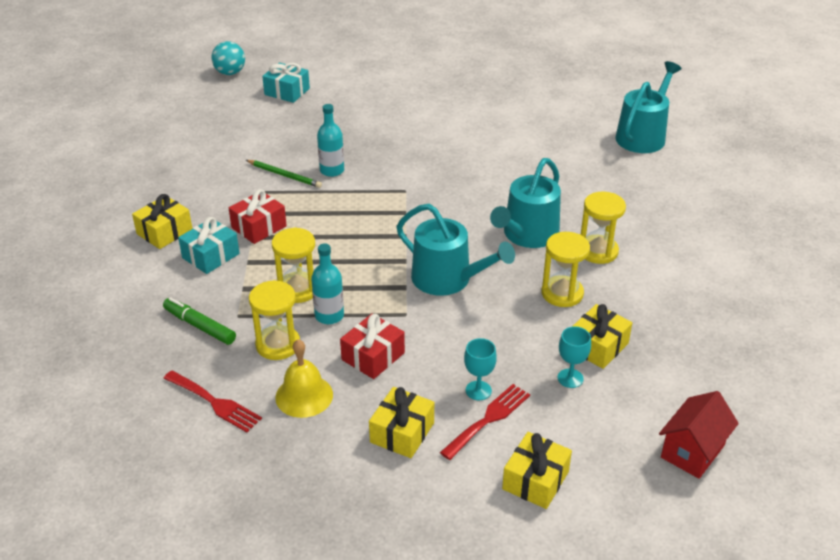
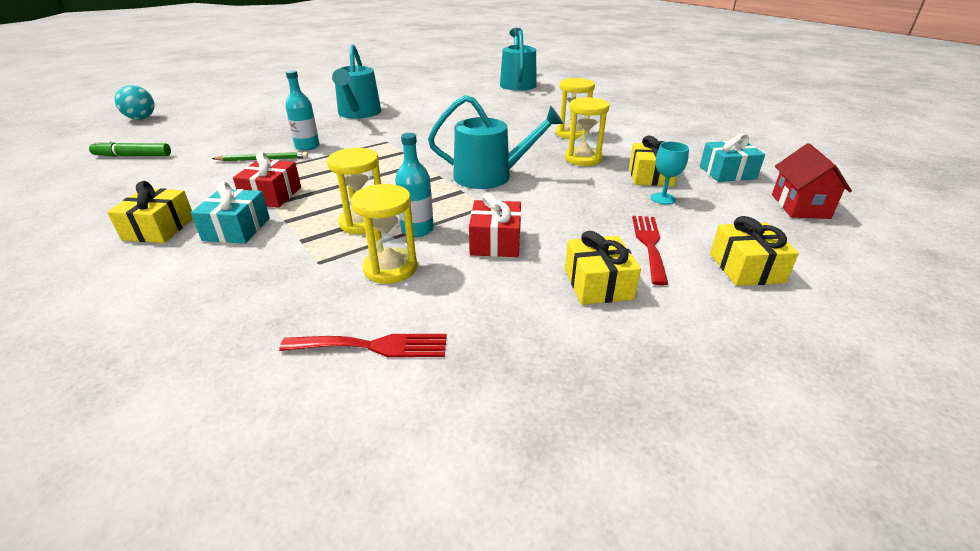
camera: 35 degrees left, 5 degrees down
green marker [163,297,236,345] -> green marker moved to [89,141,171,157]
turquoise gift [262,63,310,103] -> turquoise gift moved to [700,133,765,182]
yellow bell [275,339,333,418] -> none
turquoise goblet [464,338,497,400] -> none
turquoise watering can [490,158,561,248] -> turquoise watering can moved to [332,45,381,119]

